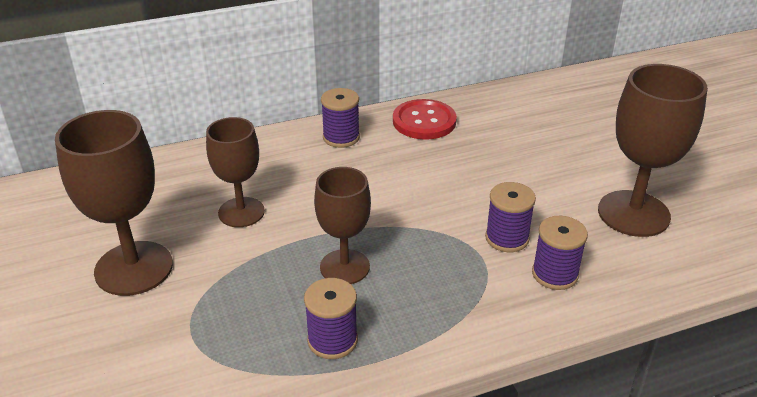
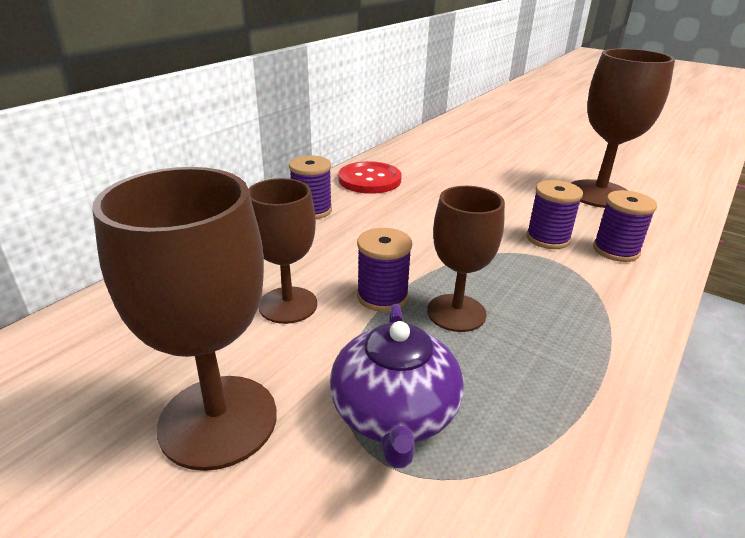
camera: 35 degrees left, 5 degrees down
purple spool [304,278,358,359] -> purple spool moved to [357,228,412,312]
none -> purple teapot [330,304,464,468]

